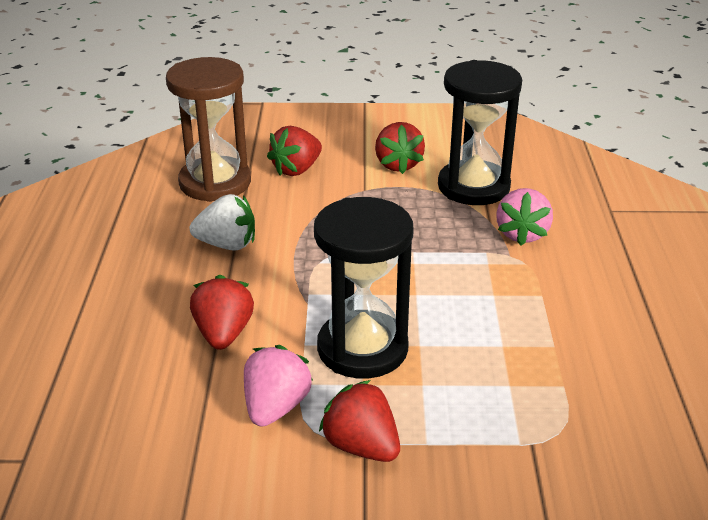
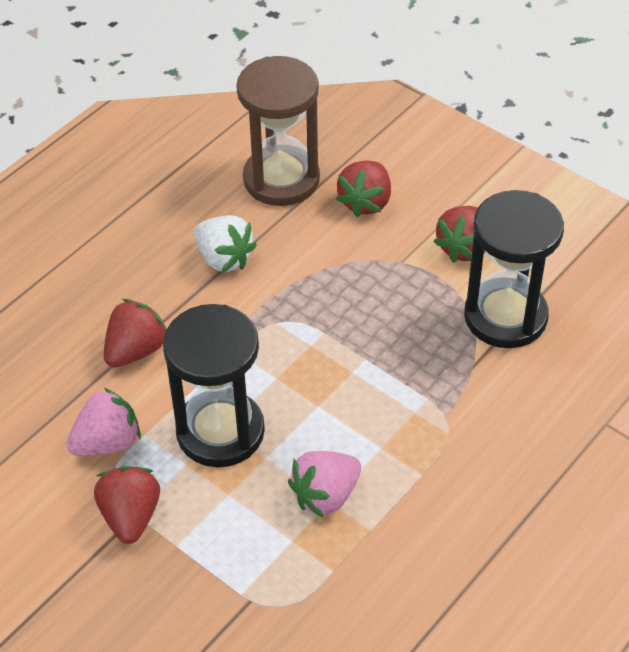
camera: 40 degrees right, 15 degrees up
red strawberry [267,126,322,176] -> red strawberry turned 60 degrees counterclockwise [336,161,391,217]
pink strawberry [496,188,553,246] -> pink strawberry moved to [288,451,361,518]

